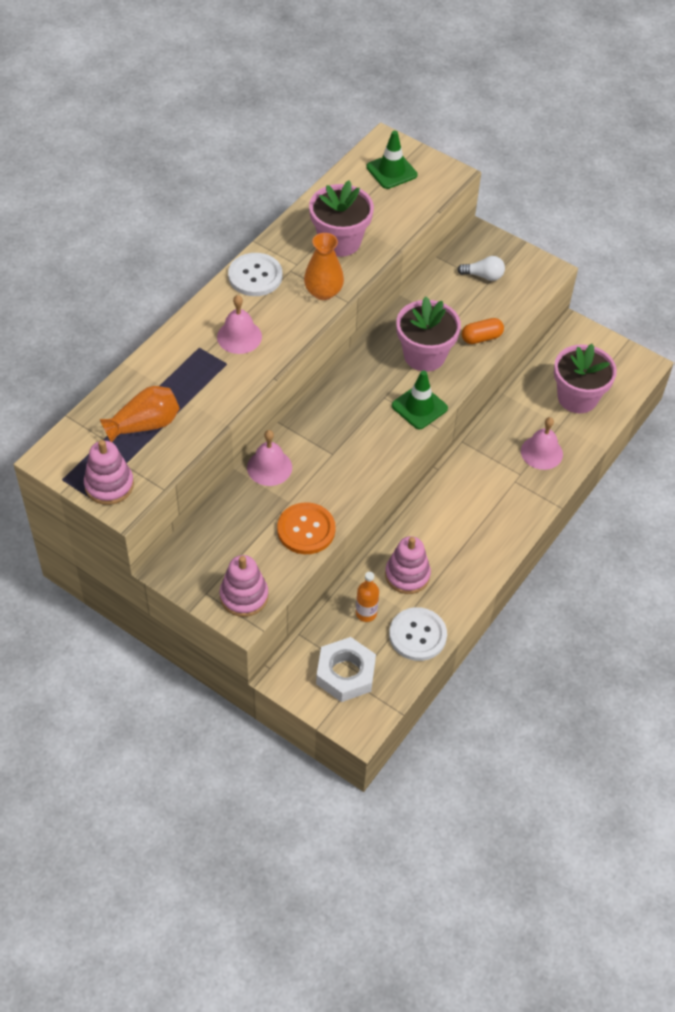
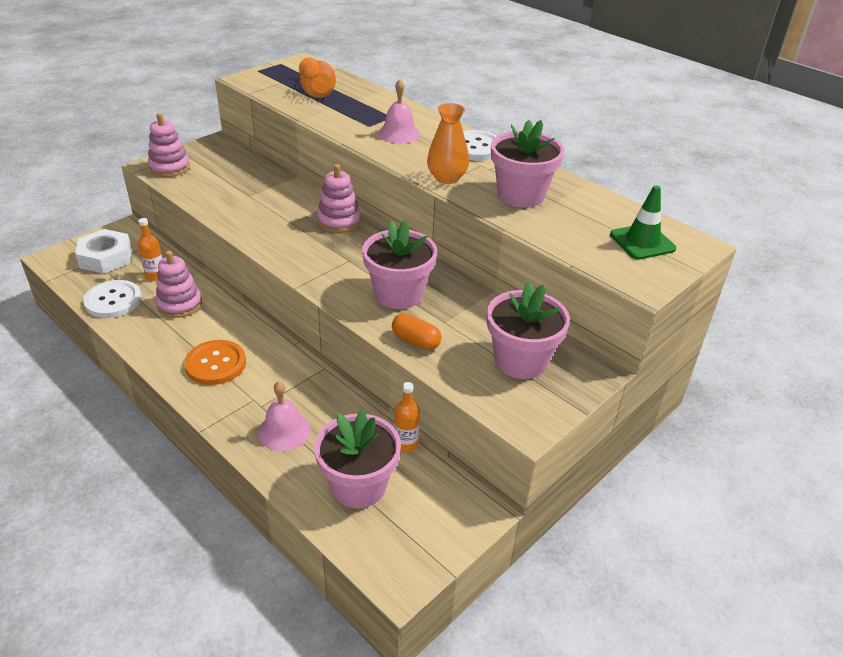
camera: 100 degrees right, 15 degrees down
pink stacking toy [84,440,134,505] -> pink stacking toy moved to [317,164,361,233]
pink bell [247,430,292,486] -> none
orange button [277,502,336,554] -> orange button moved to [184,340,246,385]
green traffic cone [392,371,448,429] -> none
white light bulb [457,256,505,281] -> pink flower pot [487,282,570,379]
orange capsule [462,318,504,344] -> orange capsule turned 45 degrees counterclockwise [392,313,441,350]
none -> orange bottle [394,382,420,453]

